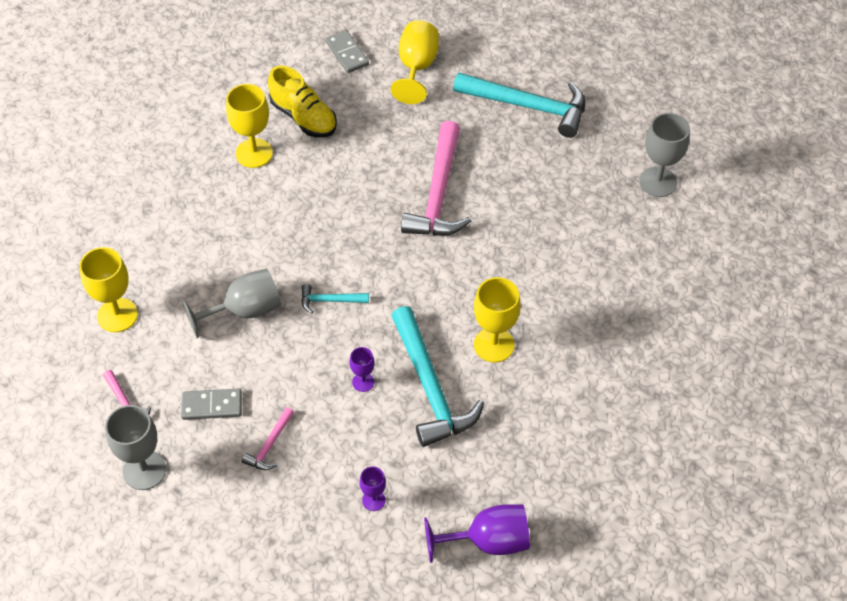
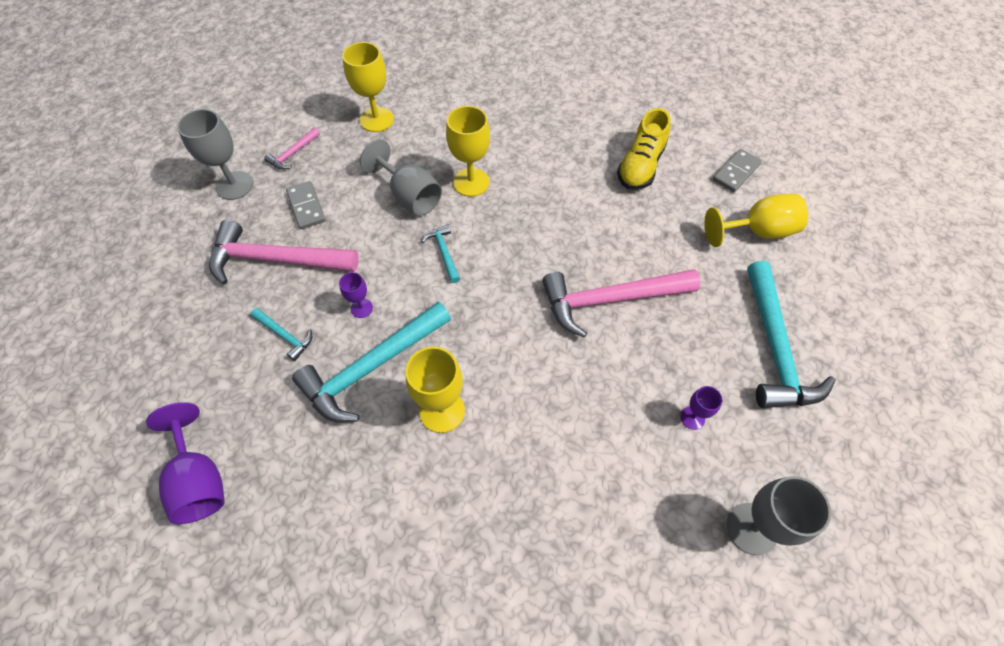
camera: 70 degrees right, 5 degrees up
yellow goblet [226,84,273,168] -> yellow goblet moved to [446,106,490,197]
pink hammer [242,407,294,470] -> pink hammer [209,220,359,285], size x2.17
purple goblet [359,466,386,511] -> purple goblet moved to [680,386,723,430]
none -> turquoise hammer [251,308,312,361]

